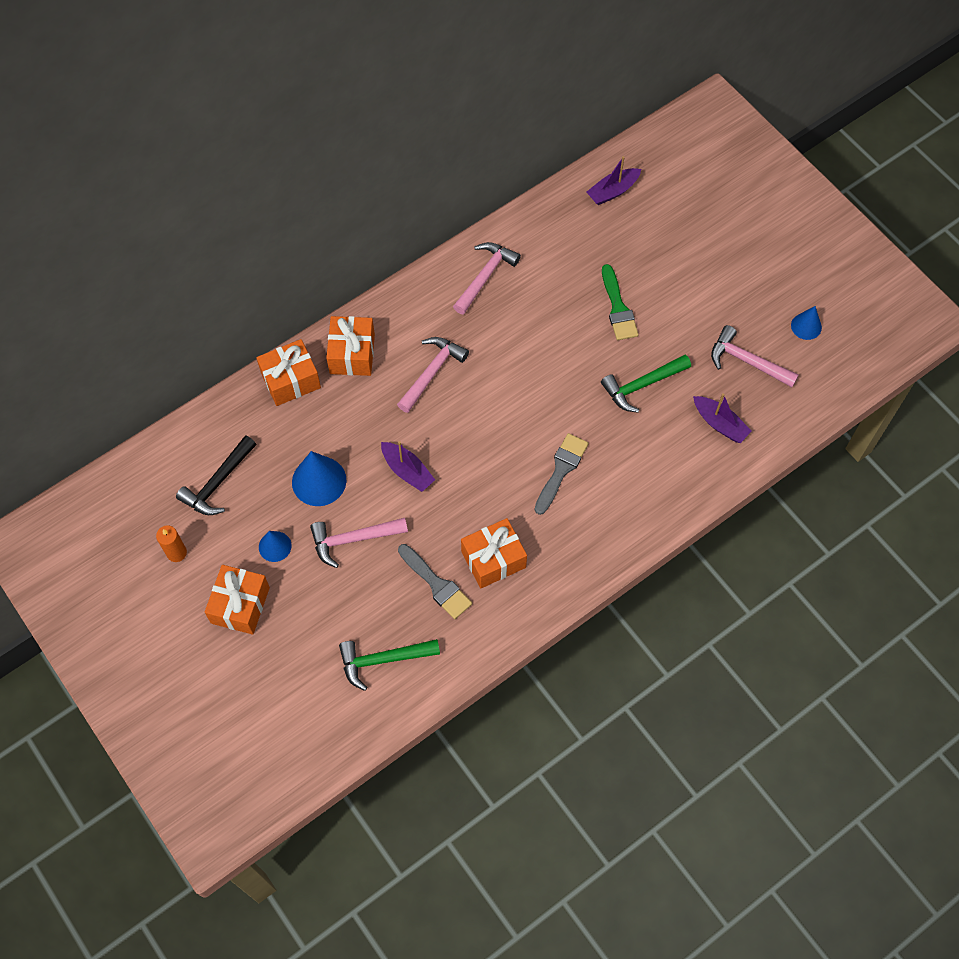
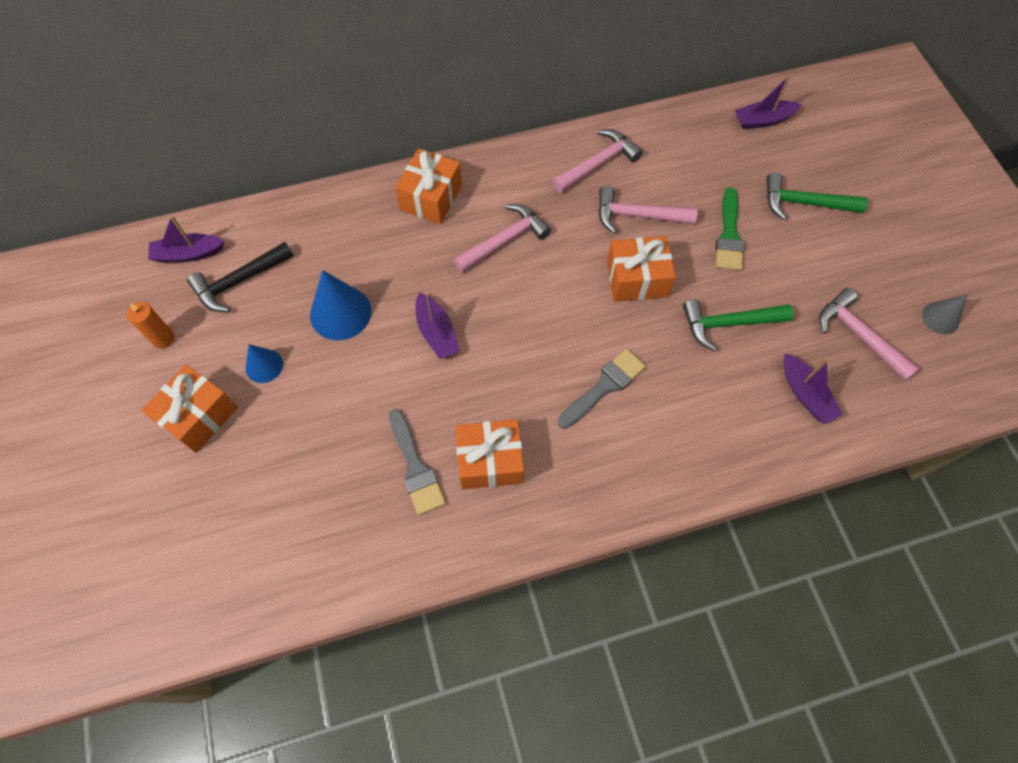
camera: 20 degrees right, 0 degrees up
orange gift [256,339,321,406] -> orange gift moved to [607,236,676,302]
pink hammer [310,518,408,568] -> pink hammer moved to [598,186,698,234]
green hammer [339,639,440,691] -> green hammer moved to [766,172,868,220]
blue cone [791,306,822,340] -> grey cone [922,294,967,334]
none -> purple boat [148,216,224,263]

